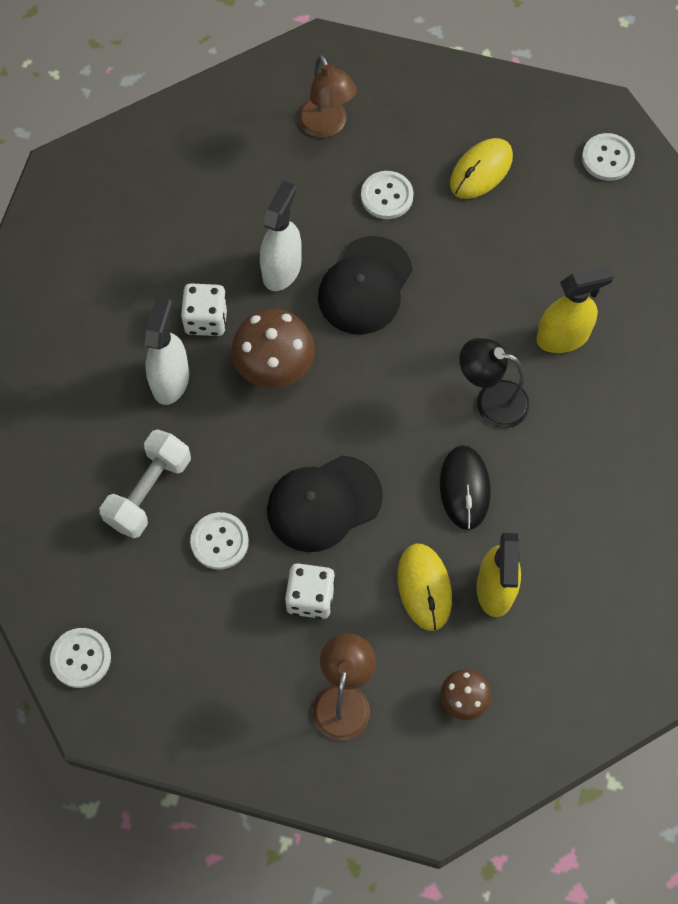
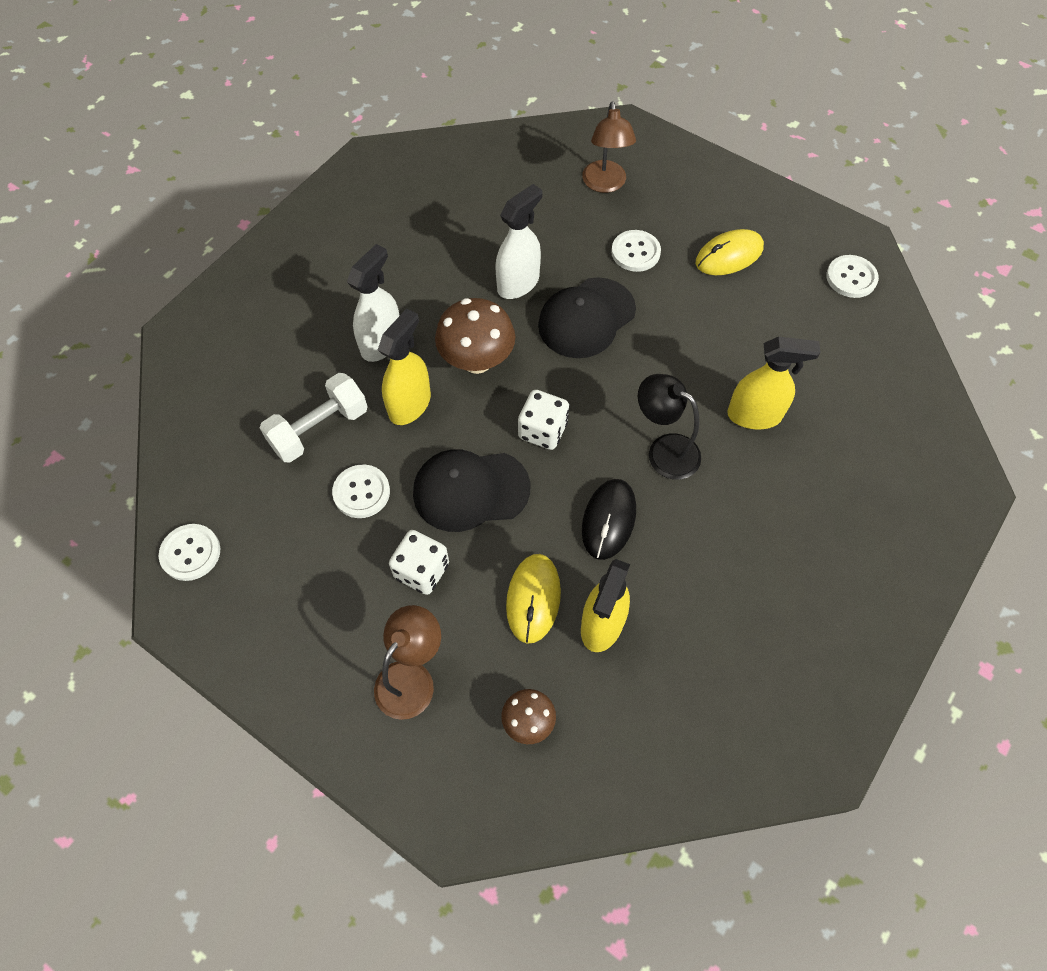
camera: 20 degrees right, 5 degrees down
white dice [181,283,228,336] -> white dice moved to [518,390,569,450]
none -> yellow spray bottle [378,308,431,425]

